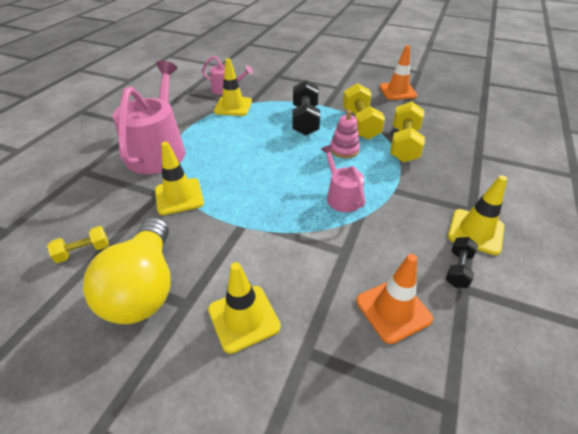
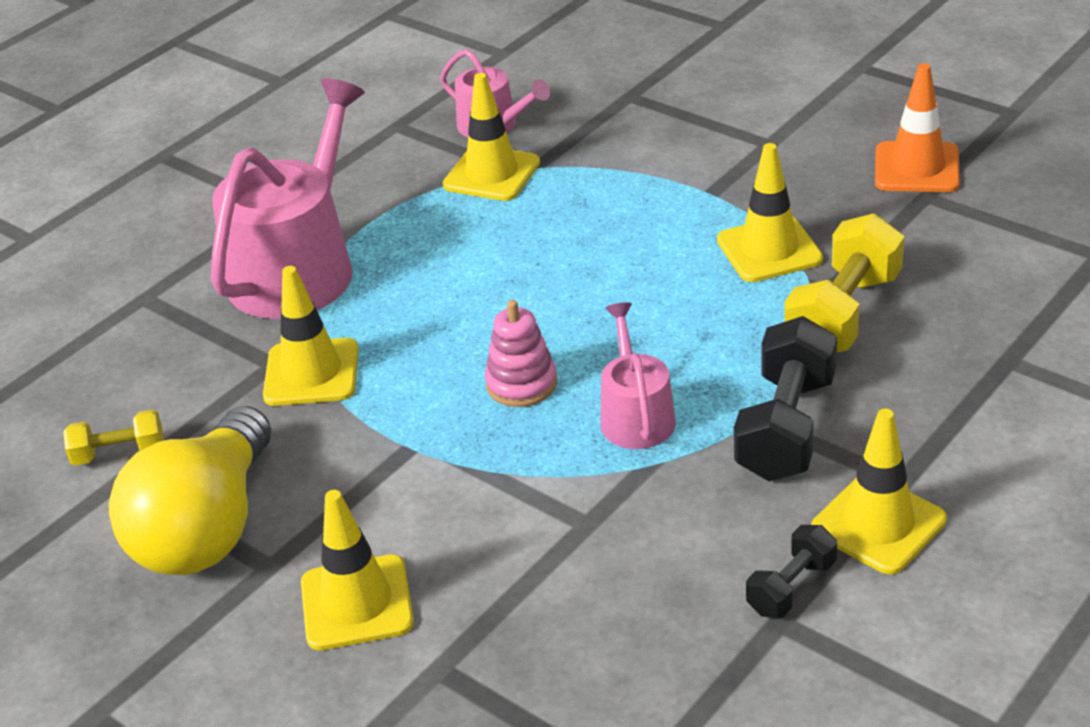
camera: 20 degrees right, 5 degrees down
black dumbbell [292,80,320,136] -> black dumbbell moved to [734,316,837,481]
pink stacking toy [330,110,360,158] -> pink stacking toy moved to [485,300,557,407]
yellow dumbbell [343,83,385,140] -> yellow traffic cone [717,143,823,282]
orange traffic cone [356,254,433,344] -> none

